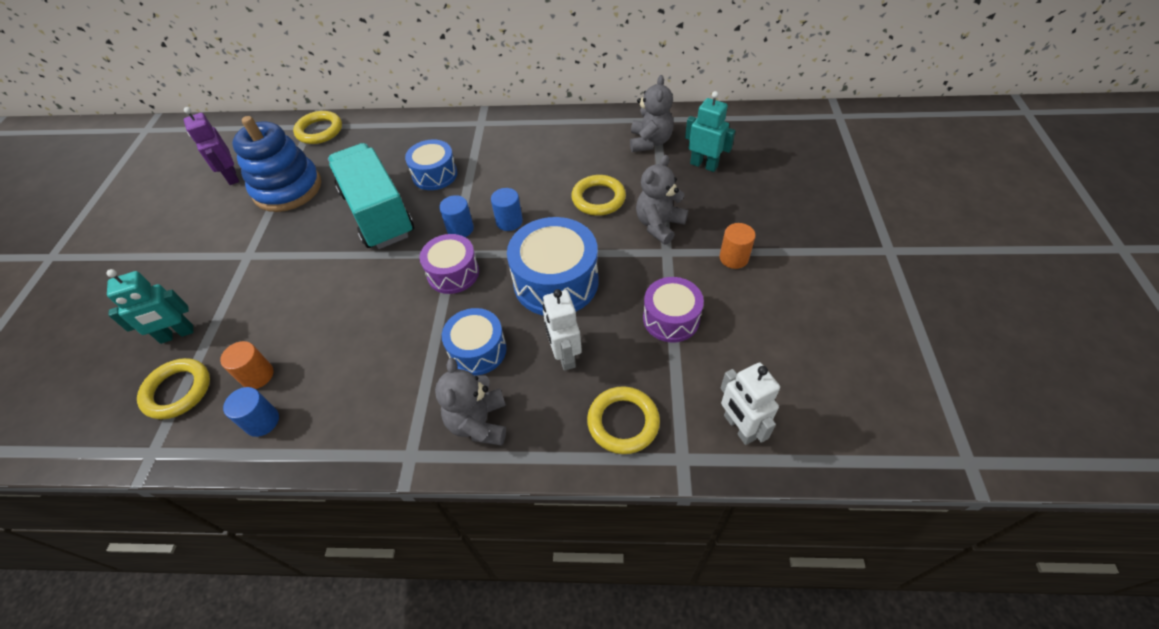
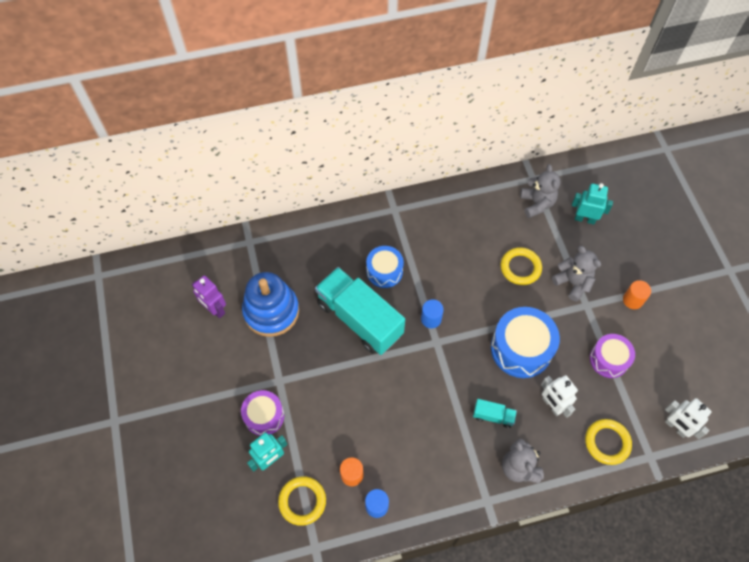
camera: 20 degrees left, 10 degrees up
yellow ring [293,111,342,144] -> none
purple drum [420,234,479,294] -> purple drum moved to [241,390,284,436]
blue drum [442,308,507,375] -> turquoise truck [473,399,517,428]
blue cylinder [491,188,523,231] -> none
grey teddy bear [636,155,688,245] -> grey teddy bear turned 120 degrees clockwise [552,246,601,302]

